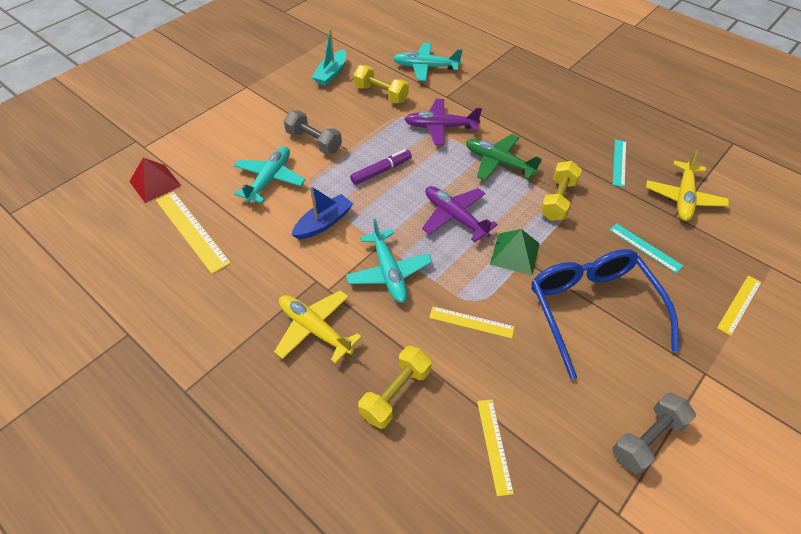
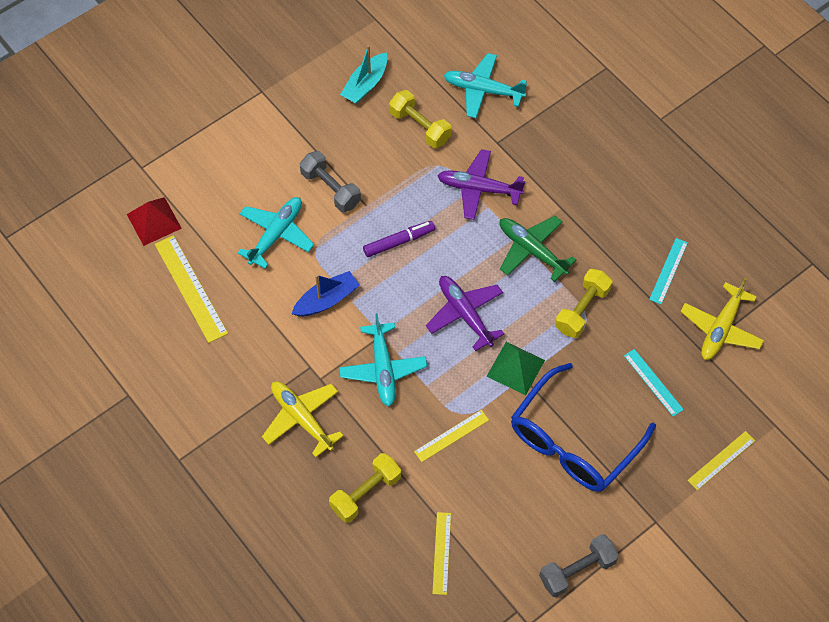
camera: 10 degrees right, 10 degrees up
yellow ruler [429,306,515,339] -> yellow ruler turned 60 degrees counterclockwise [414,410,489,462]
blue glasses [531,249,679,380] -> blue glasses turned 135 degrees counterclockwise [511,363,656,492]

